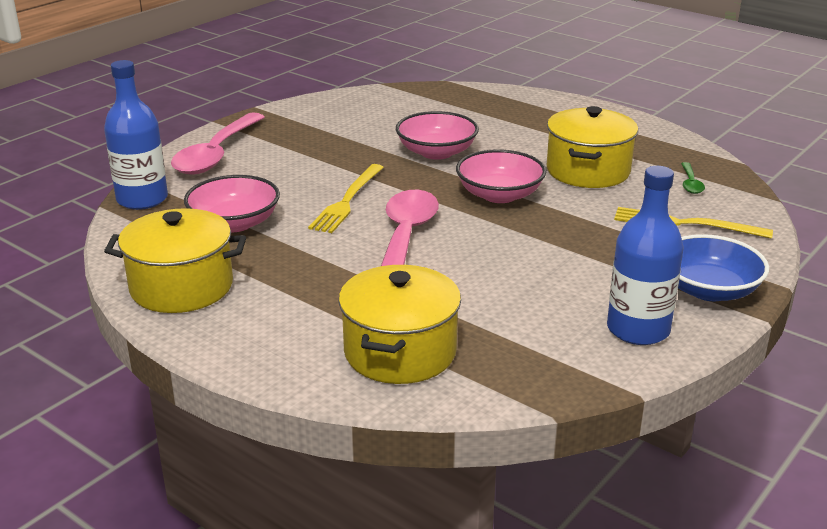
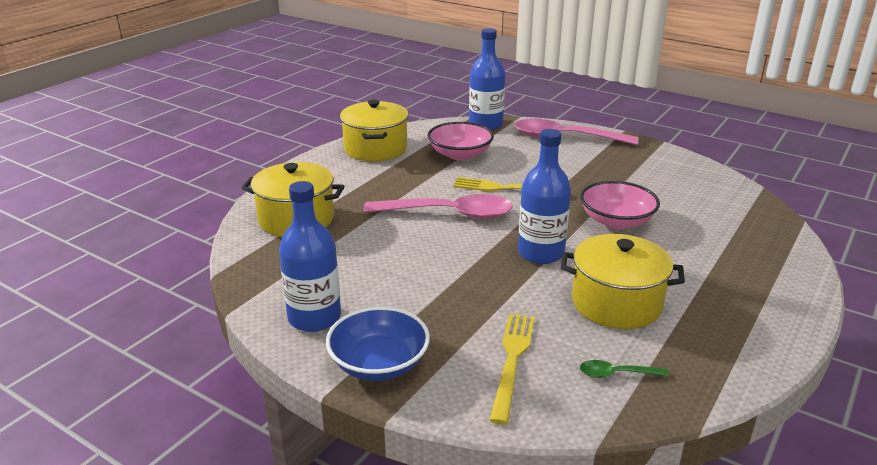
camera: 85 degrees right, 0 degrees up
pink bowl [456,149,546,203] -> blue bottle [518,129,571,264]

